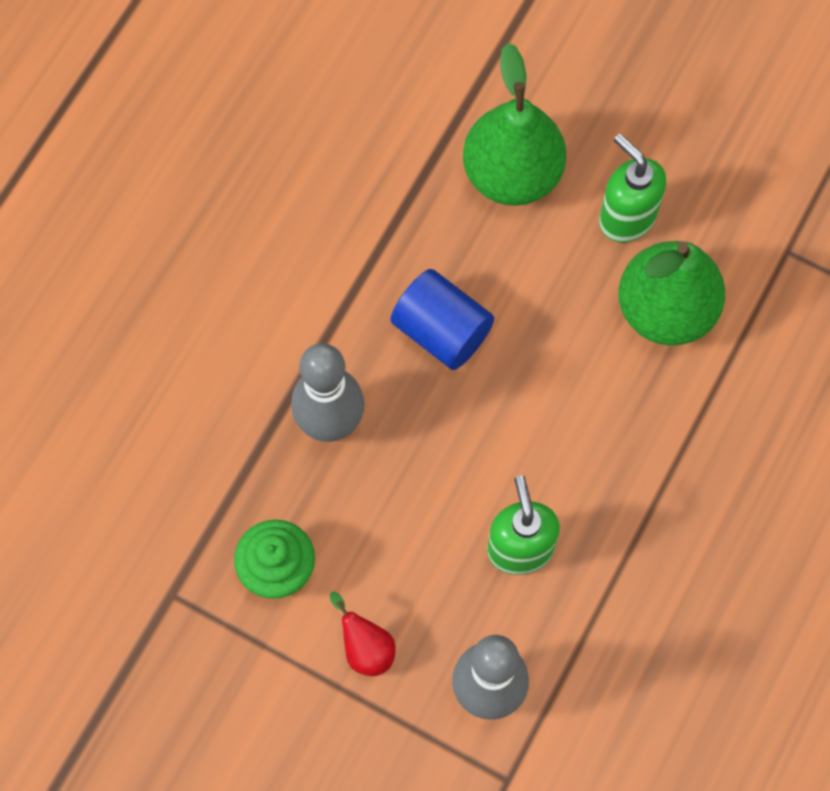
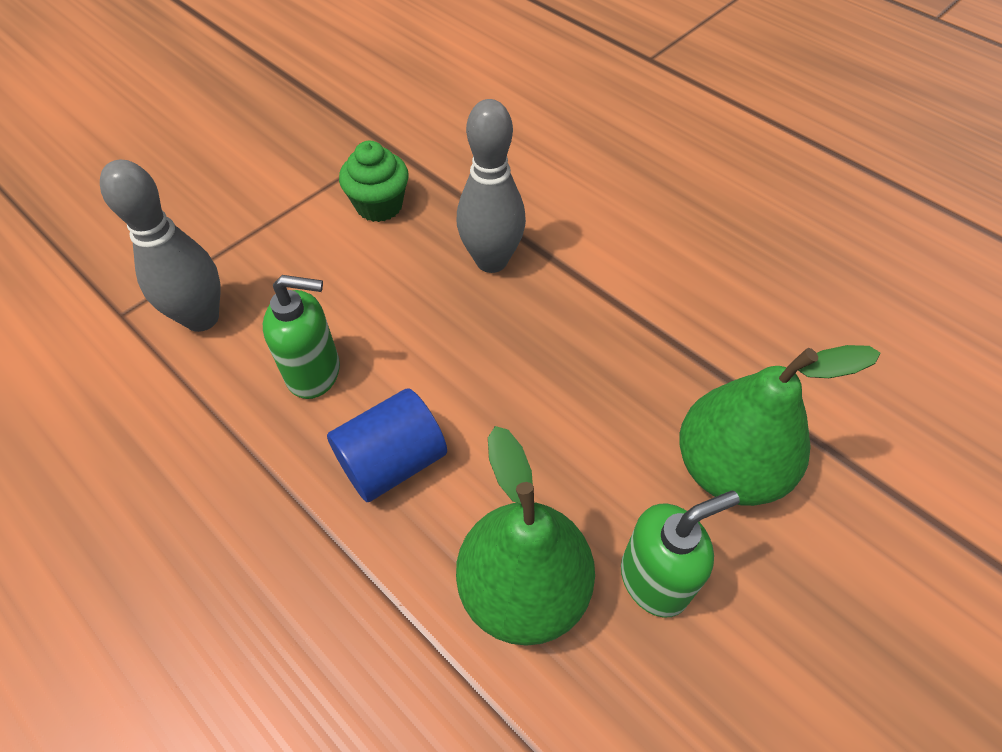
camera: 105 degrees right, 15 degrees down
red pear [330,592,396,676] -> none
blue cylinder [391,269,494,370] -> blue cylinder moved to [327,389,447,502]

